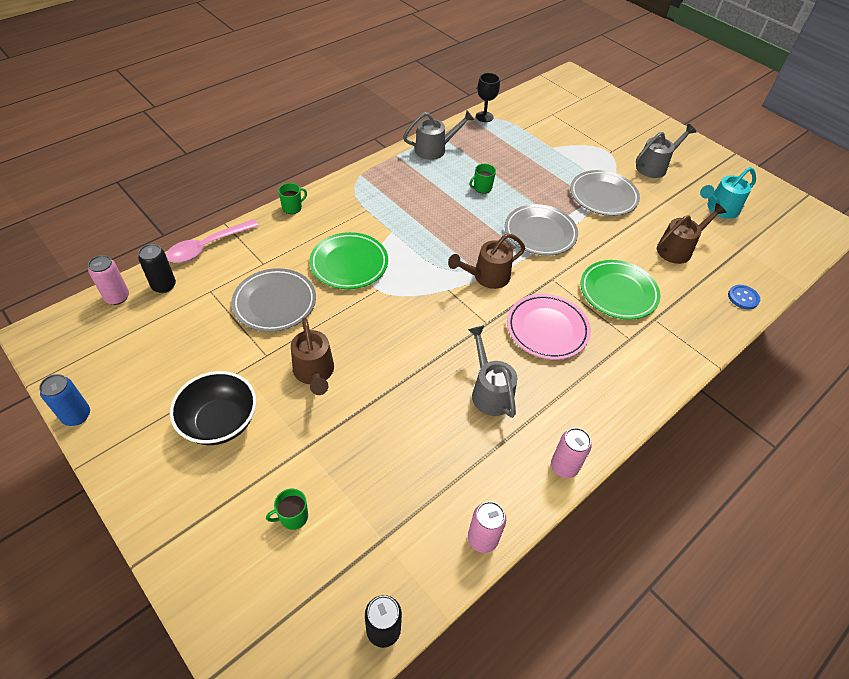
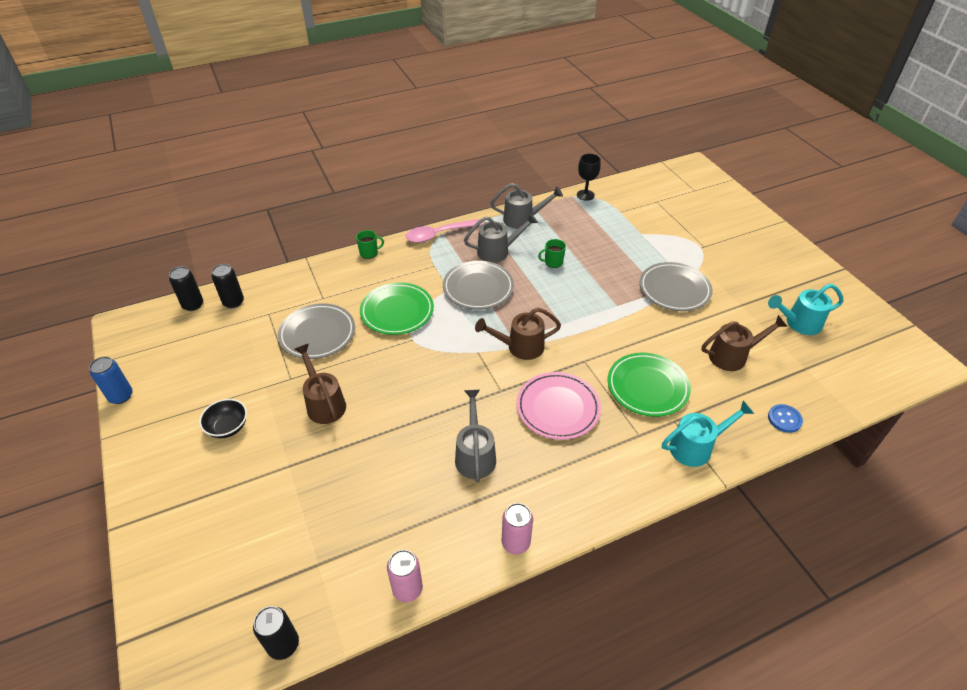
camera: 20 degrees right, 5 degrees down
pink can [88,255,129,305] -> black can [169,266,203,311]
pink spoon [166,219,259,263] -> pink spoon moved to [405,219,484,243]
black bowl [170,371,256,445] -> black bowl [199,399,247,438], size x0.62
green mug [266,489,308,530] -> none
brown watering can [291,317,334,395] -> brown watering can turned 150 degrees clockwise [294,344,346,424]
grey plate [505,204,578,256] -> grey plate moved to [443,261,514,309]
grey watering can [636,124,697,178] -> grey watering can moved to [464,213,538,263]
none -> turquoise watering can [662,401,754,467]

